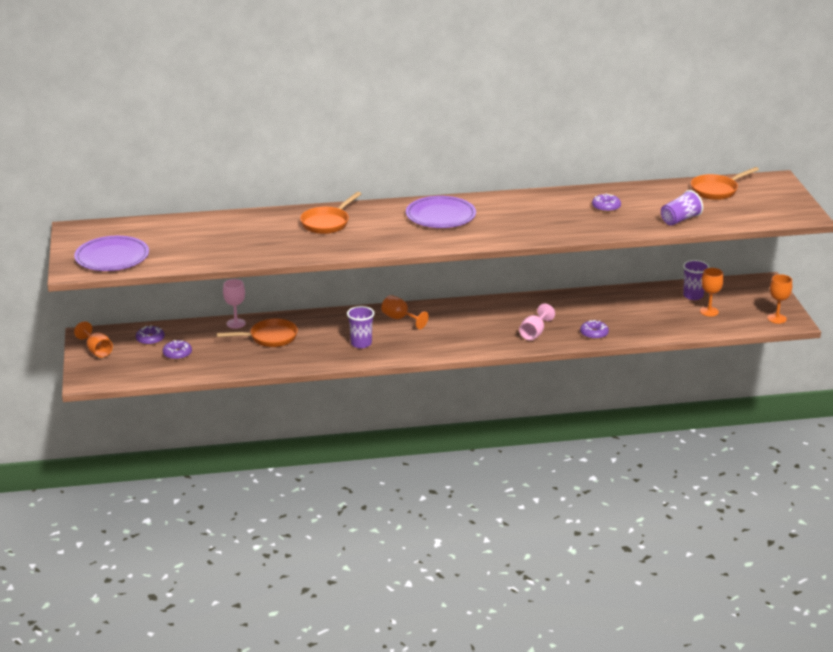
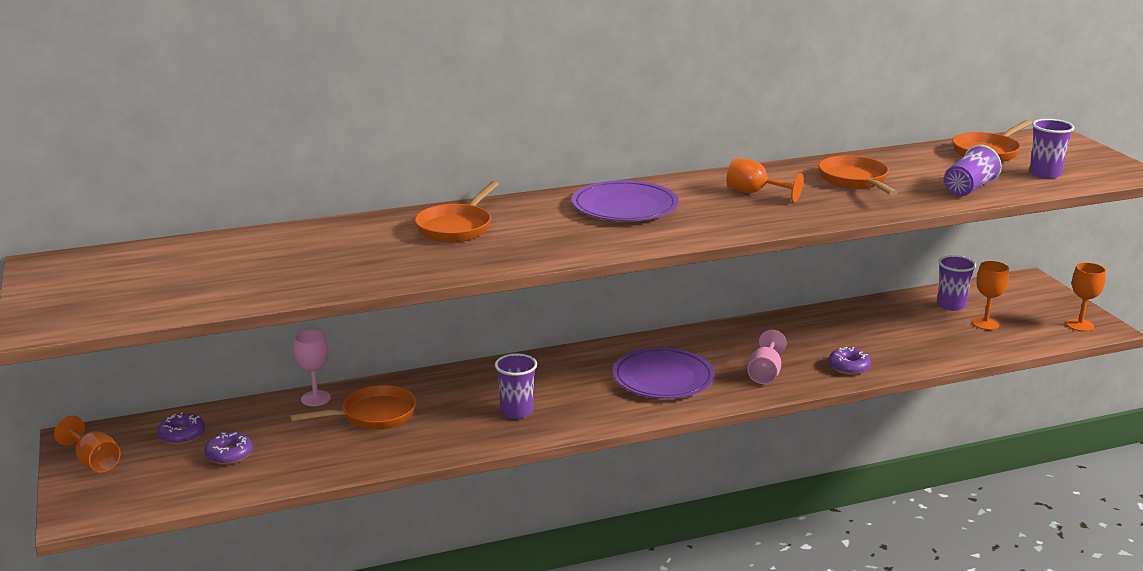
camera: 10 degrees left, 5 degrees down
purple plate [74,236,149,271] -> purple plate moved to [613,347,715,399]
orange goblet [381,295,429,329] -> orange goblet moved to [727,158,804,202]
purple donut [592,193,621,212] -> orange pan [818,155,898,196]
none -> purple cup [1030,119,1075,179]

